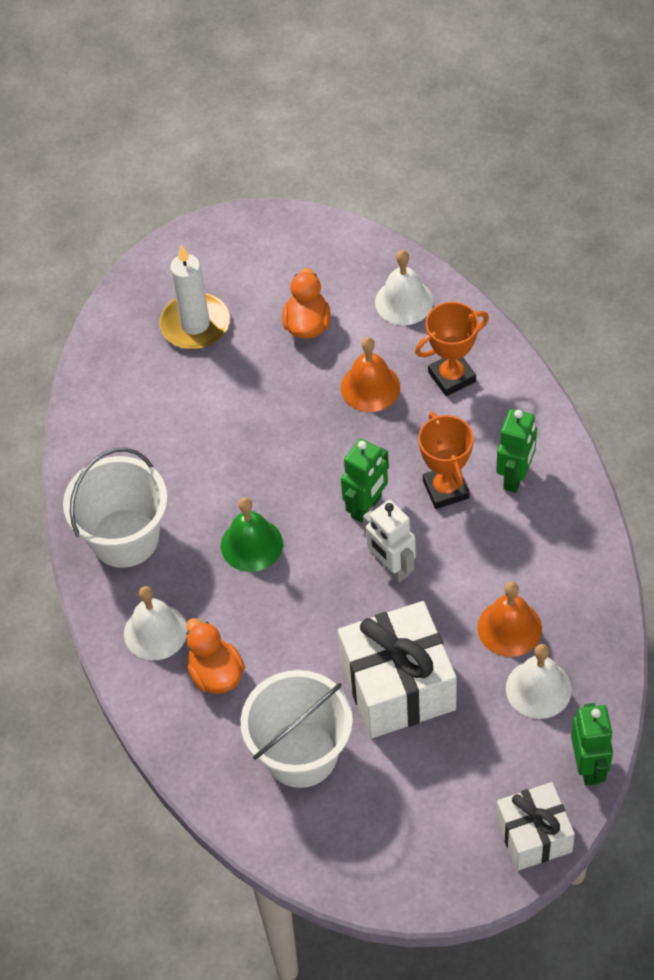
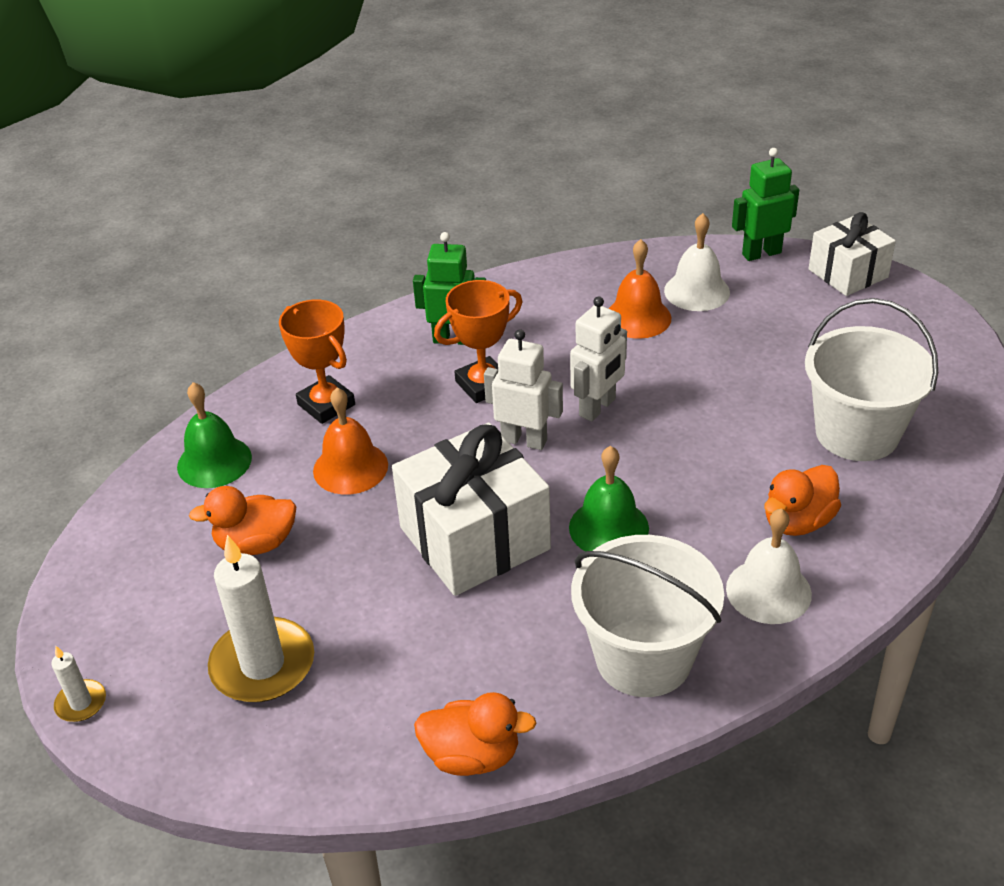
camera: 105 degrees left, 15 degrees down
white gift [338,601,457,738] -> white gift moved to [392,423,551,596]
green robot [341,439,389,523] -> white robot [484,329,563,450]
white bell [375,250,433,325] -> green bell [177,382,252,488]
none -> white candle [51,646,106,722]
none -> orange duck [414,692,537,776]

